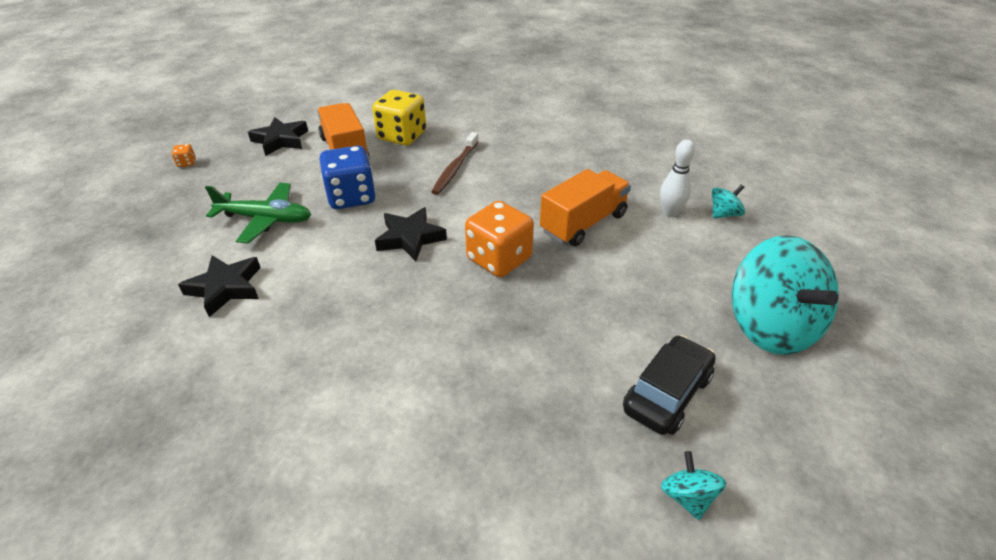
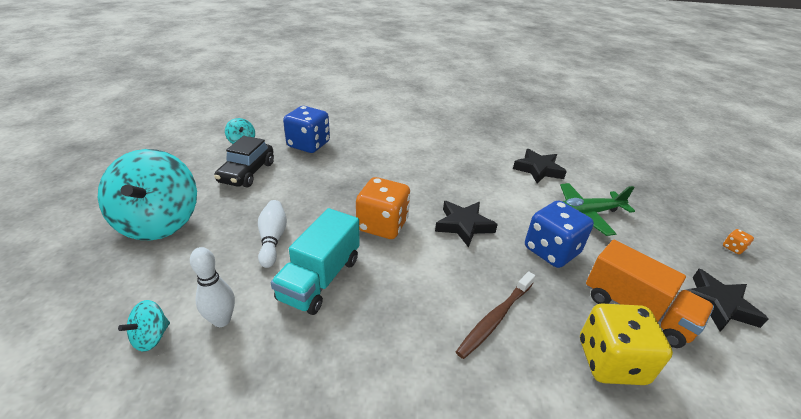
camera: 155 degrees right, 5 degrees down
brown toothbrush [431,132,479,195] -> brown toothbrush turned 135 degrees counterclockwise [456,271,535,359]
orange truck [540,169,631,246] -> turquoise truck [271,208,360,315]
turquoise spinning top [731,235,839,355] -> turquoise spinning top turned 150 degrees counterclockwise [98,149,197,240]
none -> white bowling pin [258,200,287,268]
none -> blue dice [283,106,330,153]

